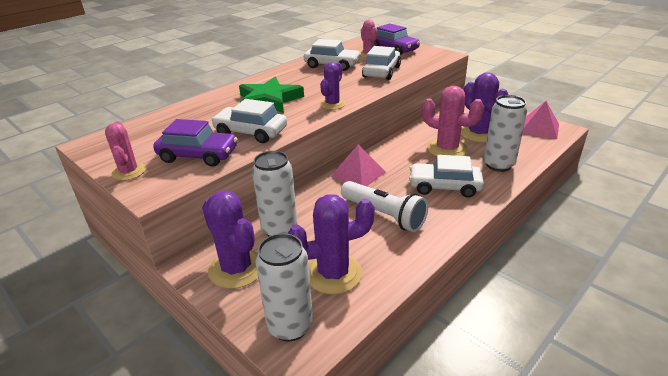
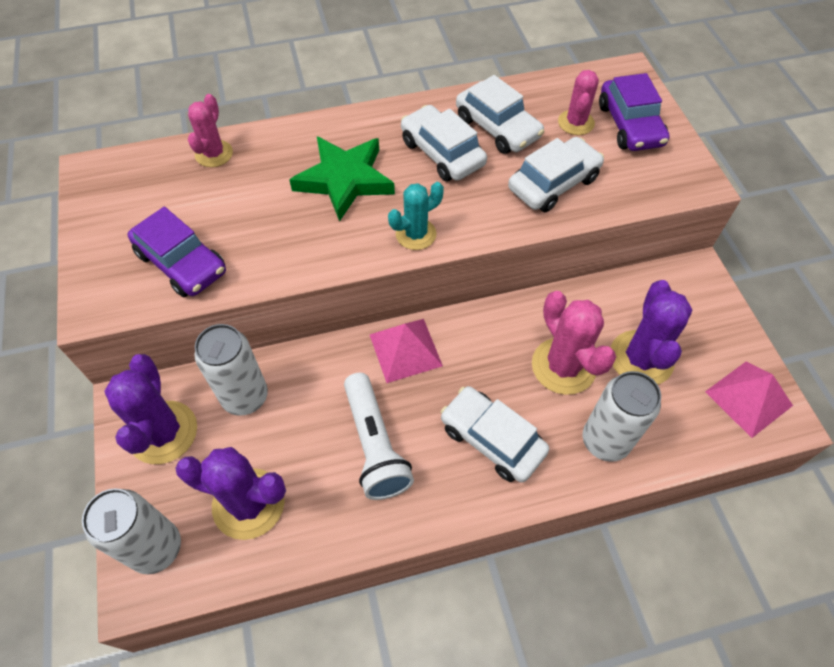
camera: 30 degrees right, 25 degrees up
pink cactus [105,121,146,181] -> pink cactus moved to [188,94,233,167]
white car [211,99,287,143] -> white car moved to [401,105,487,182]
purple cactus [320,62,346,110] -> turquoise cactus [388,182,444,250]

